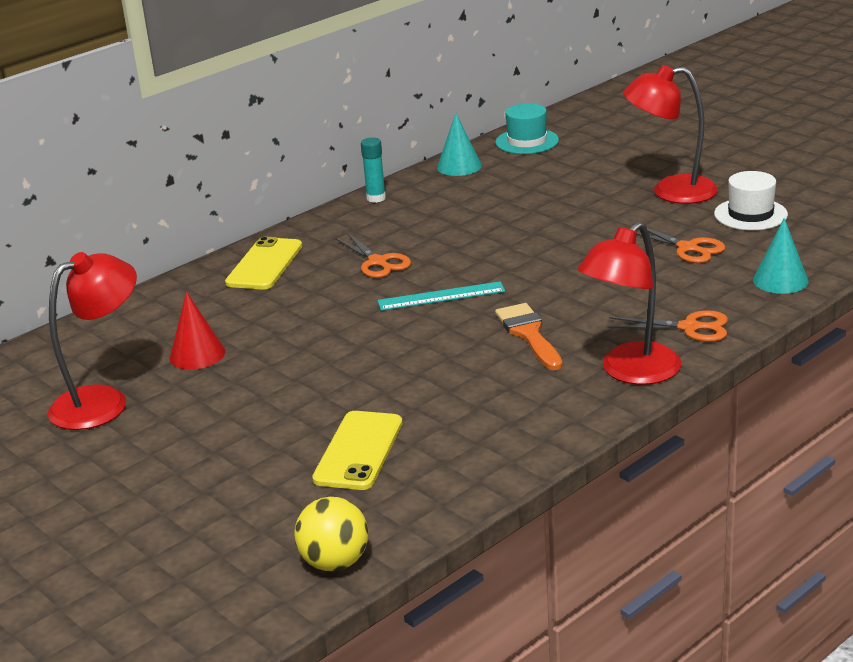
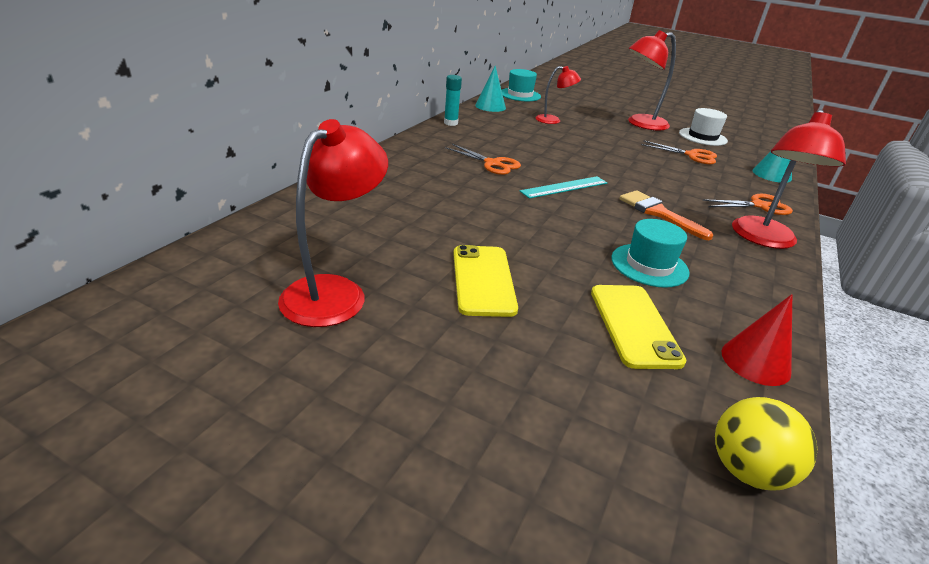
camera: 25 degrees left, 5 degrees up
red cone [169,292,225,370] -> red cone moved to [721,294,792,386]
yellow phone [225,237,302,290] -> yellow phone moved to [453,245,518,317]
none -> red lamp [535,66,581,124]
none -> turquoise hat [611,219,690,288]

